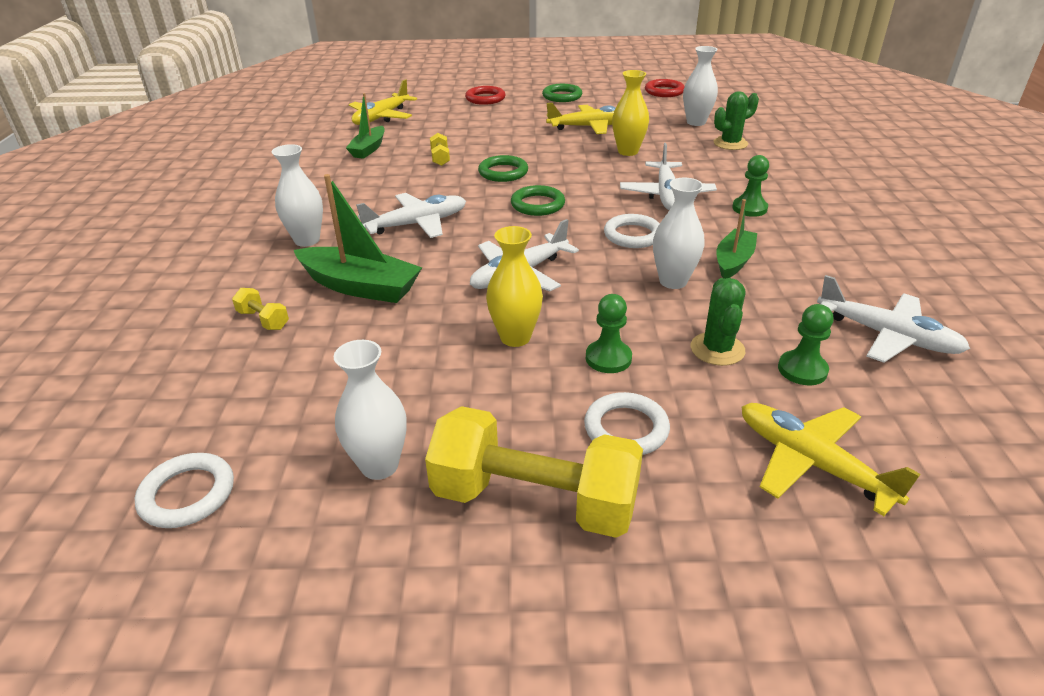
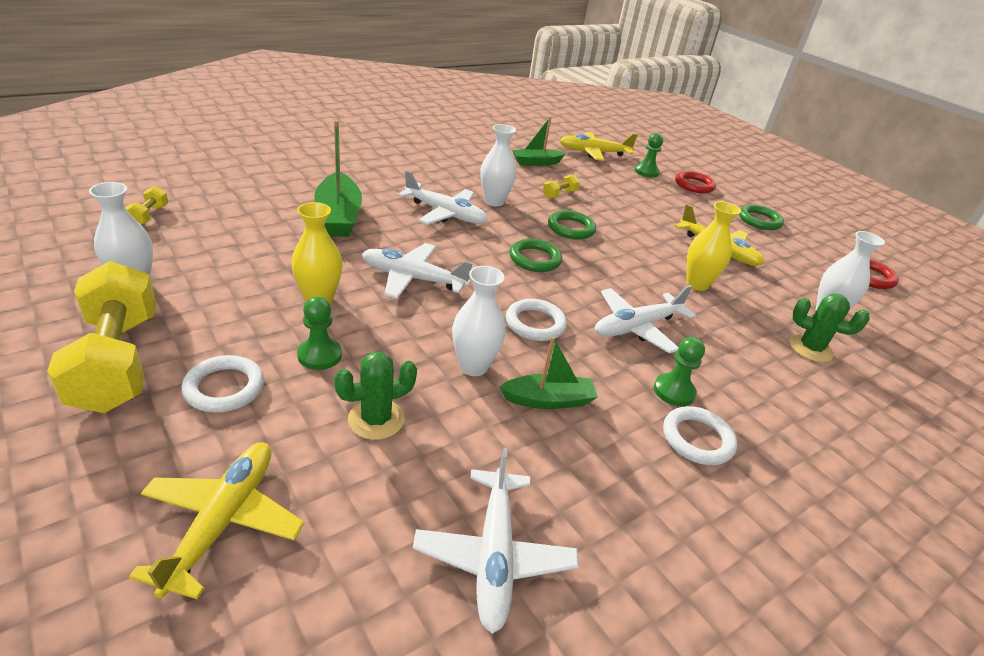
camera: 50 degrees right, 0 degrees up
white ring [135,453,234,528] -> white ring moved to [663,406,737,465]
yellow dumbbell [232,288,289,330] -> yellow dumbbell moved to [126,186,169,225]
white vase [271,144,323,247] -> white vase moved to [481,124,517,206]
green pawn [778,304,833,385] -> green pawn moved to [634,133,663,178]

